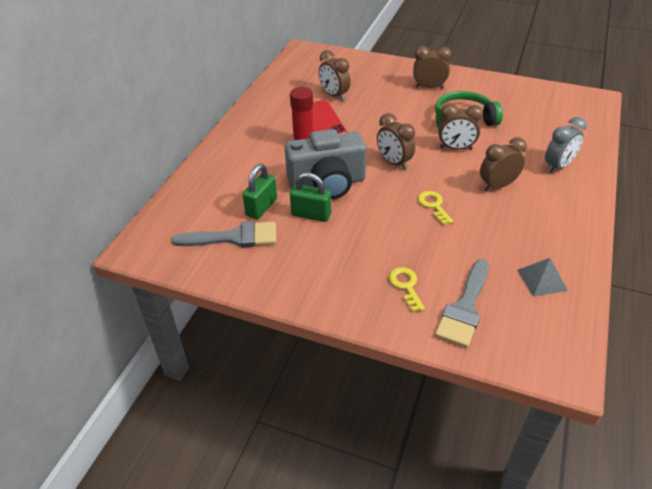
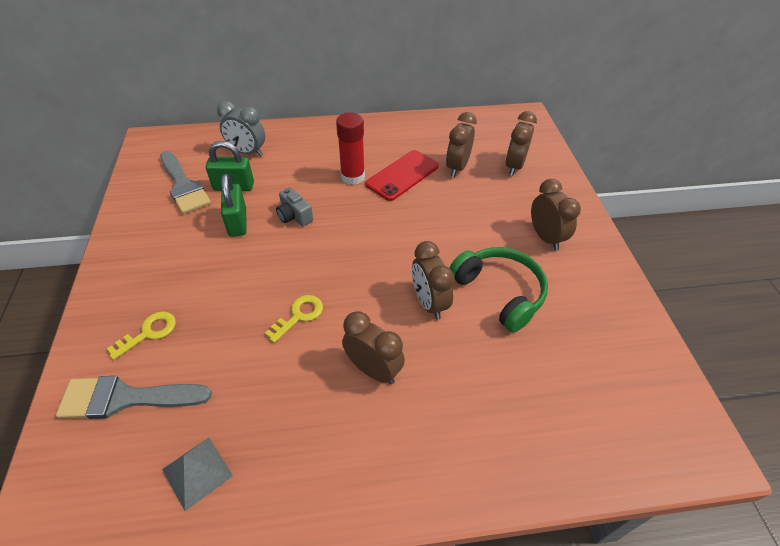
camera: 60 degrees right, 5 degrees up
grey camera [284,129,366,199] -> grey camera [276,188,313,227], size x0.43
brown clock [377,113,415,170] -> brown clock moved to [505,111,537,176]
grey clock [545,117,587,173] -> grey clock moved to [217,101,265,157]

